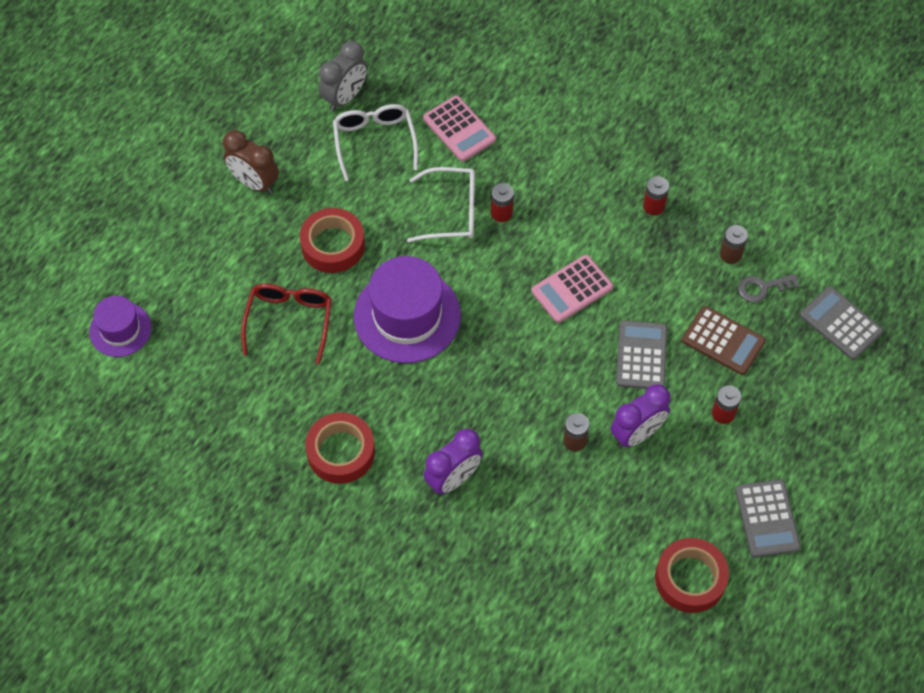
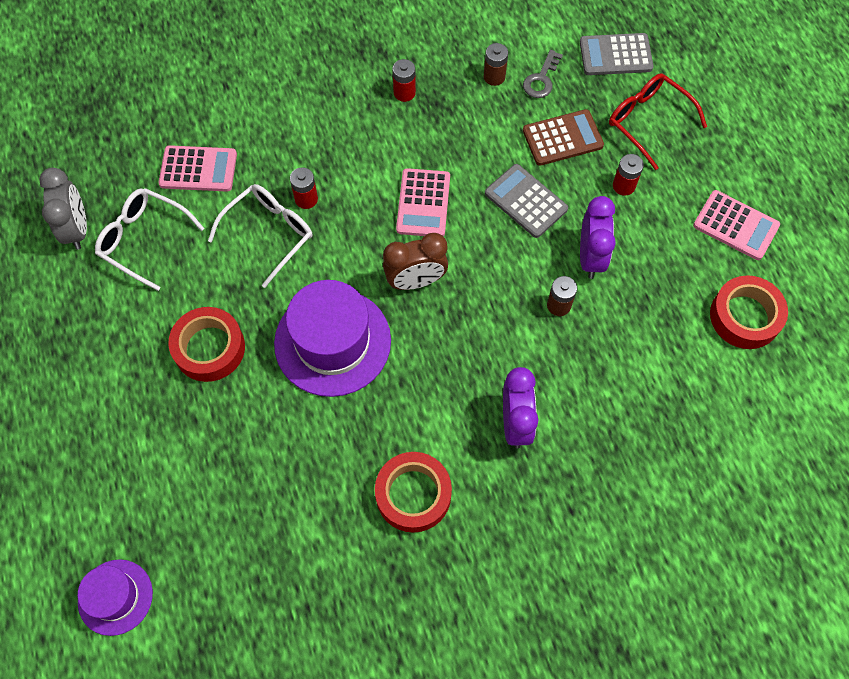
camera: 50 degrees left, 5 degrees up
brown clock [223,130,279,194] -> brown clock moved to [383,233,448,290]
red glasses [241,283,332,364] -> red glasses moved to [609,73,707,170]
grey calculator [735,479,801,557] -> pink calculator [693,190,780,260]

